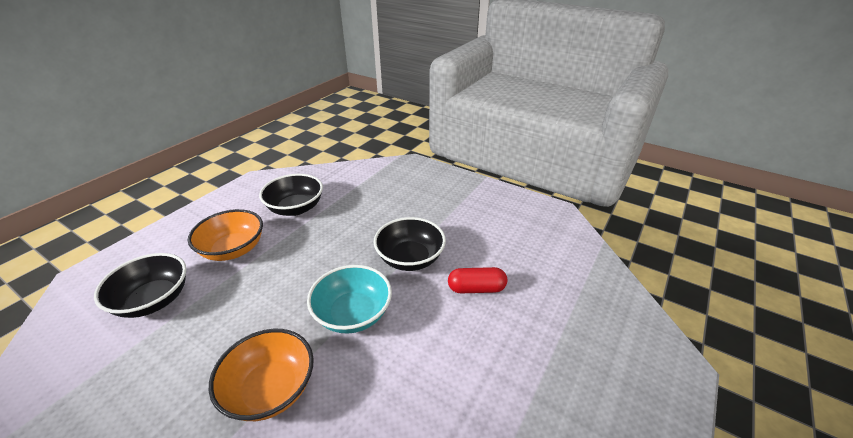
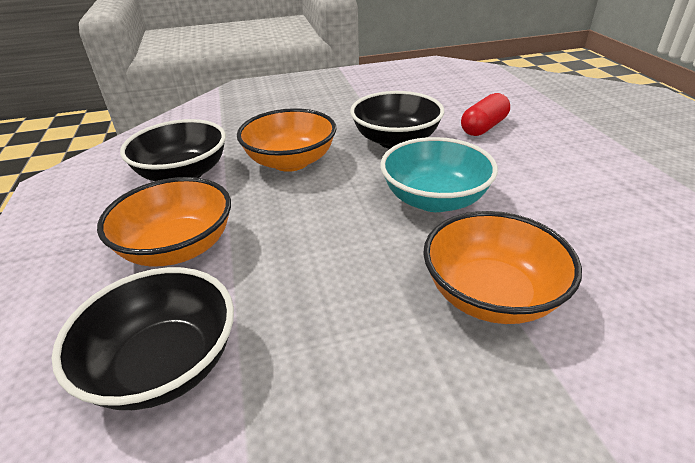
camera: 45 degrees left, 0 degrees up
none -> orange bowl [237,108,336,172]

